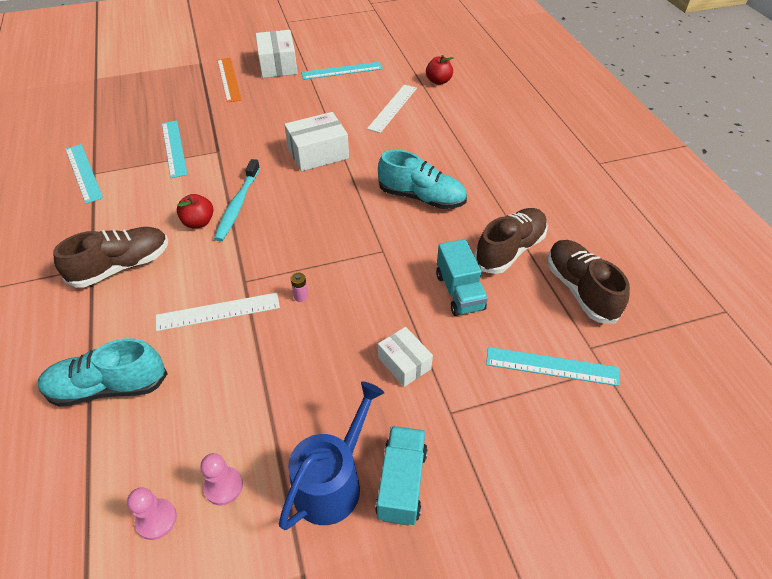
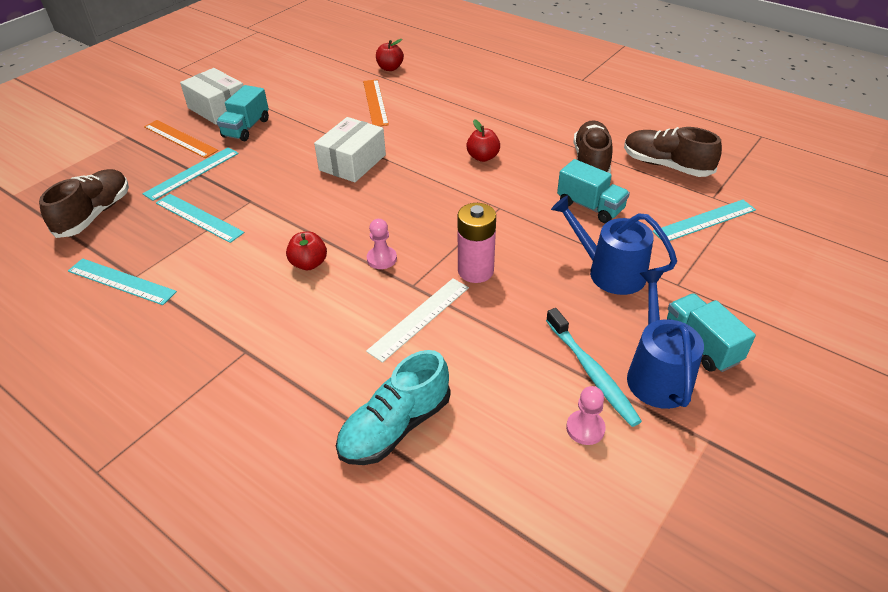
camera: 35 degrees left, 5 degrees down
brown shoe [53,227,168,288] -> brown shoe moved to [39,169,129,238]
pink pawn [127,487,177,540] -> pink pawn moved to [367,219,397,269]
turquoise toothbrush [214,159,260,242] -> turquoise toothbrush moved to [546,308,642,427]
pink battery [291,273,308,302] -> pink battery [457,203,496,283], size x2.45
turquoise ruler [301,62,383,80] -> turquoise ruler moved to [143,147,239,201]
white ruler [367,85,417,133] -> orange ruler [363,79,389,126]
turquoise shoe [378,150,467,209] -> red apple [466,119,500,162]
white box [378,327,433,387] -> blue watering can [551,196,677,295]
none -> turquoise truck [217,85,269,141]

